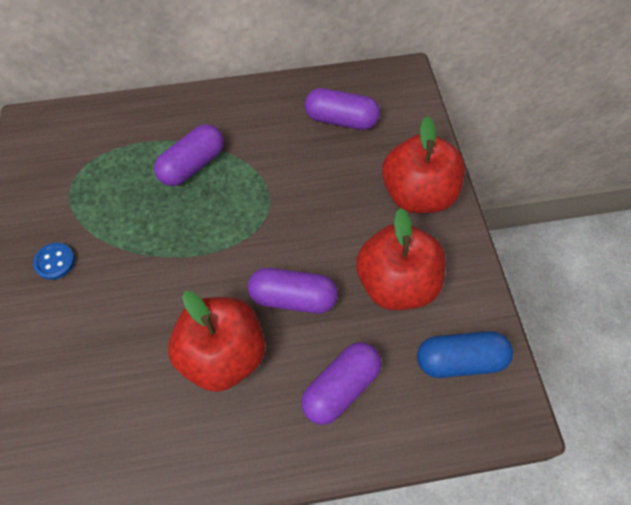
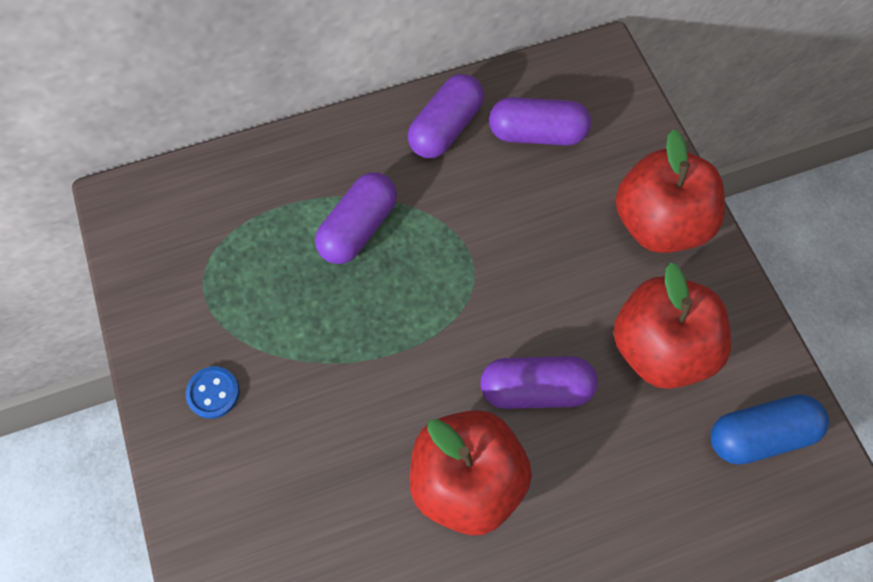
camera: 10 degrees left, 5 degrees up
purple capsule [301,342,382,425] -> purple capsule moved to [408,74,484,158]

